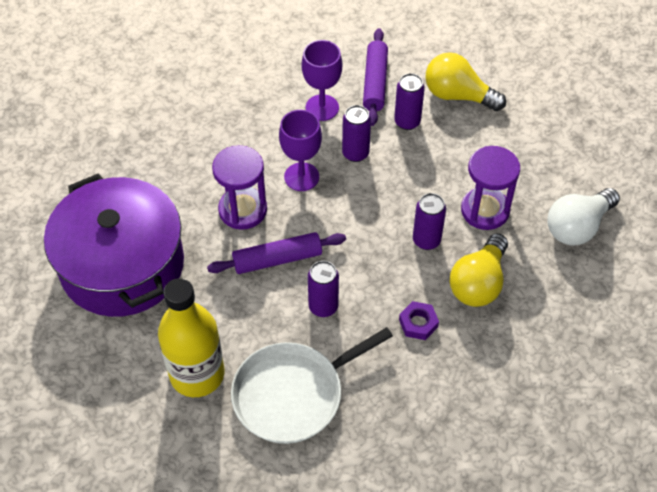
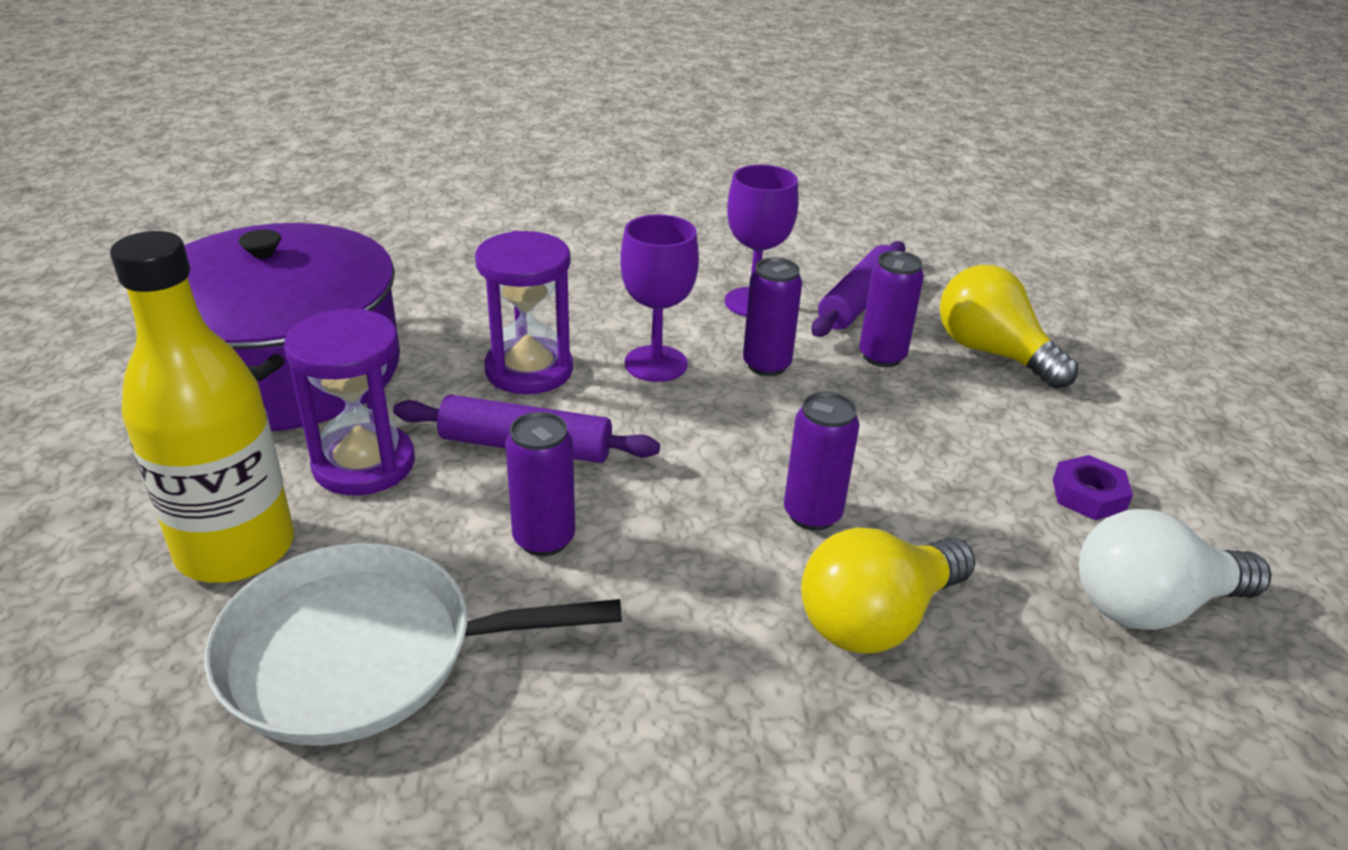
camera: 25 degrees right, 20 degrees down
purple nut [399,301,439,340] -> purple nut moved to [1053,455,1133,520]
purple hourglass [461,146,520,230] -> purple hourglass moved to [284,308,415,496]

